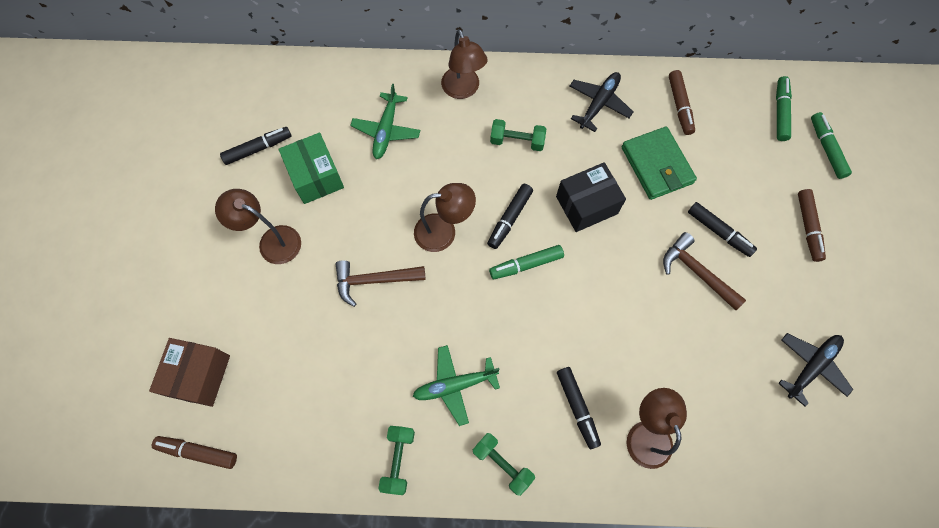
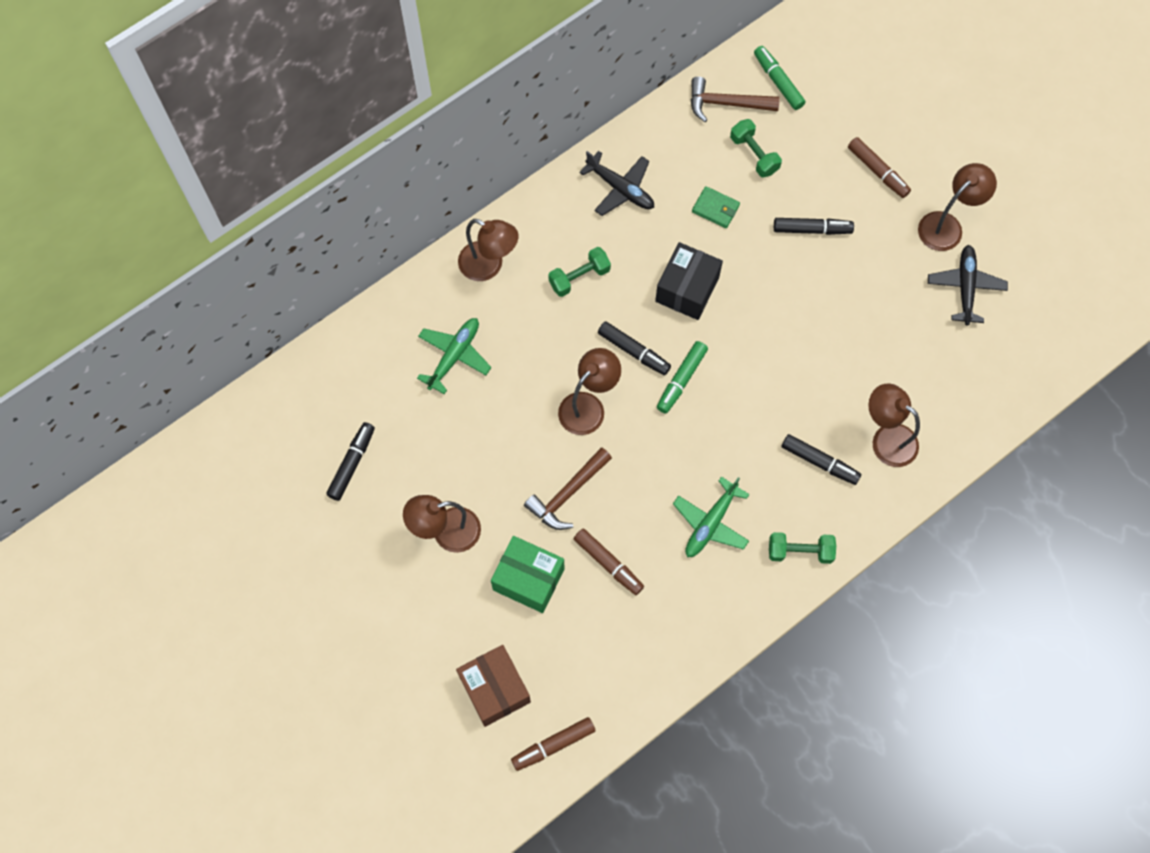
camera: 40 degrees left, 0 degrees up
green box [279,133,344,204] -> green box moved to [491,536,564,613]
green plane [350,84,420,159] -> green plane turned 120 degrees counterclockwise [417,318,491,394]
green dumbbell [378,426,415,495] -> green dumbbell moved to [730,119,782,178]
black marker [487,184,533,249] -> black marker turned 45 degrees counterclockwise [598,321,671,375]
black plane [570,72,633,132] -> black plane turned 135 degrees clockwise [579,151,654,216]
green wallet [621,127,697,200] -> green wallet [692,186,740,228], size x0.55
brown hammer [663,232,746,310] -> brown hammer moved to [691,77,780,122]
brown marker [669,70,695,135] -> brown marker moved to [574,529,644,595]
green marker [811,112,852,179] -> none
none -> brown lamp [918,163,997,251]

